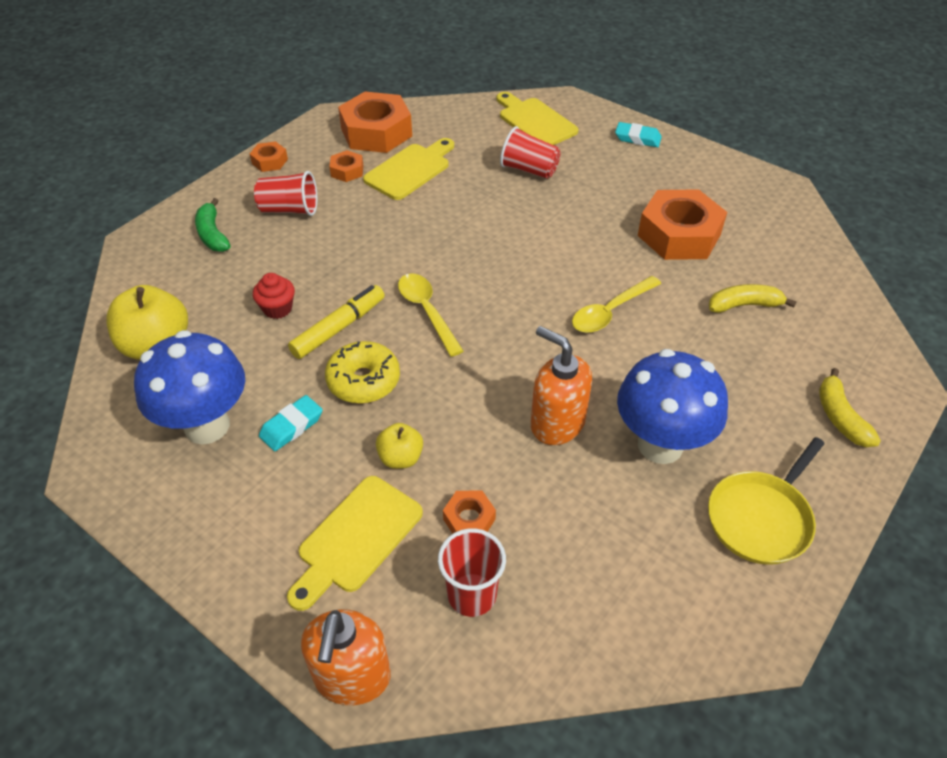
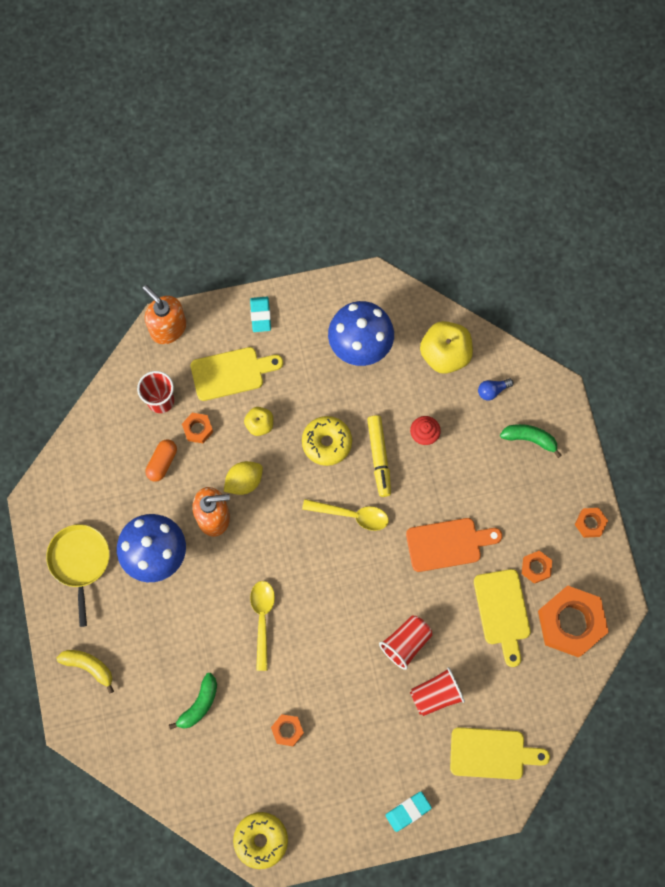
camera: 130 degrees right, 25 degrees up
red cup [254,171,317,216] -> red cup moved to [379,615,433,670]
turquoise eraser [259,395,323,451] -> turquoise eraser moved to [250,297,271,332]
yellow cutting board [287,476,423,611] -> yellow cutting board turned 90 degrees clockwise [191,347,283,401]
orange nut [638,189,727,260] -> orange nut [271,714,304,747], size x0.47
yellow banana [709,284,797,313] -> green banana [169,673,217,730]
none -> orange capsule [146,439,177,482]
none -> yellow lemon [224,461,263,495]
none -> yellow donut [233,812,288,869]
none -> orange cutting board [406,518,502,572]
none -> blue light bulb [478,378,514,400]

